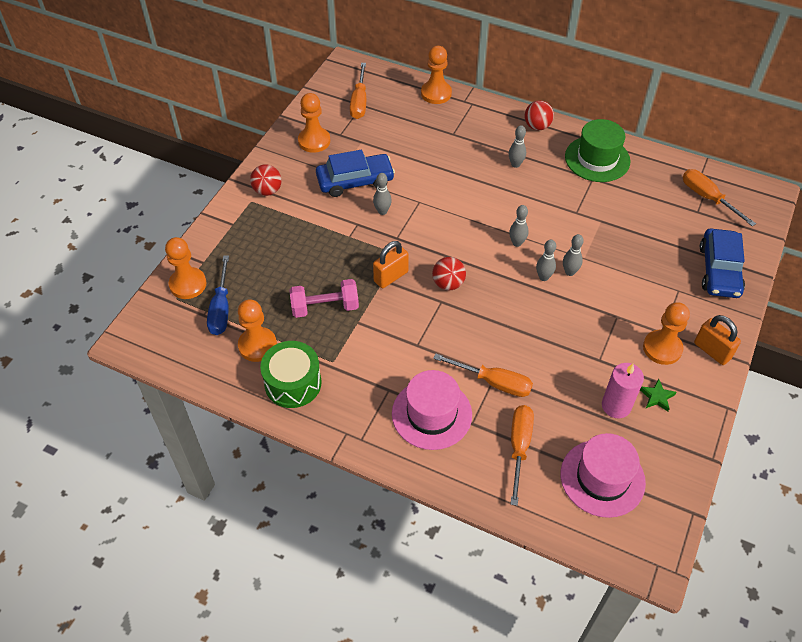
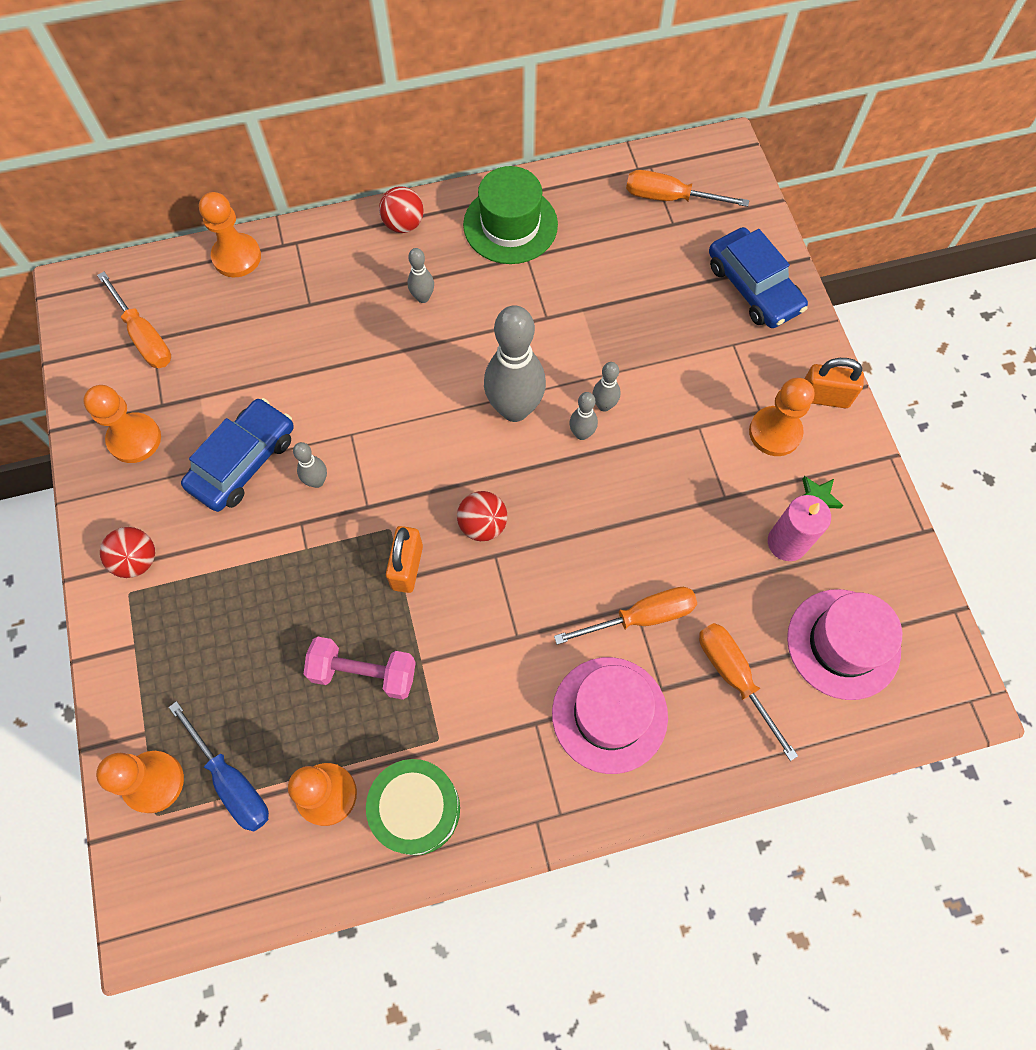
camera: 40 degrees left, 15 degrees up
pink dumbbell [289,279,359,318] -> pink dumbbell turned 60 degrees clockwise [304,636,416,700]
grey bowling pin [509,205,528,247] -> grey bowling pin [484,305,546,422], size x2.16

